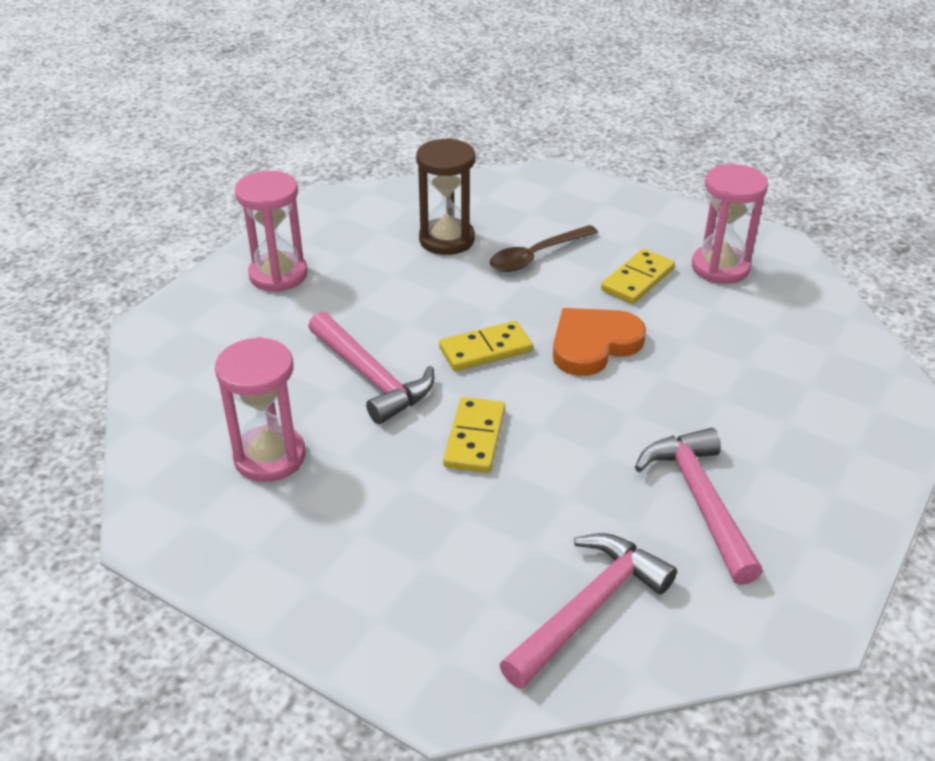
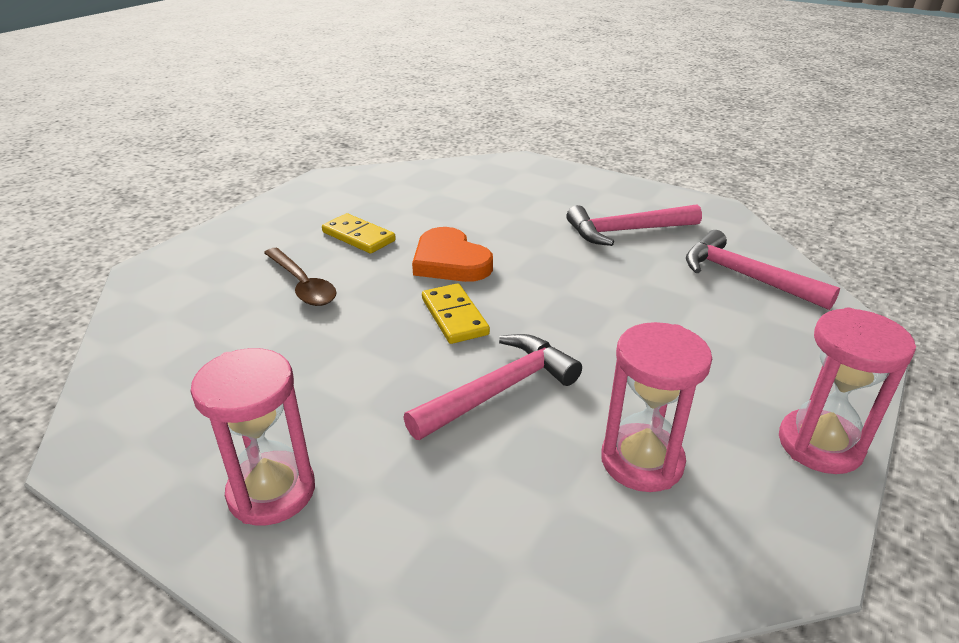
camera: 90 degrees left, 5 degrees down
brown hourglass [416,138,475,255] -> none
yellow domino [443,397,505,473] -> none
pink hourglass [692,164,768,284] -> pink hourglass moved to [779,308,916,474]

